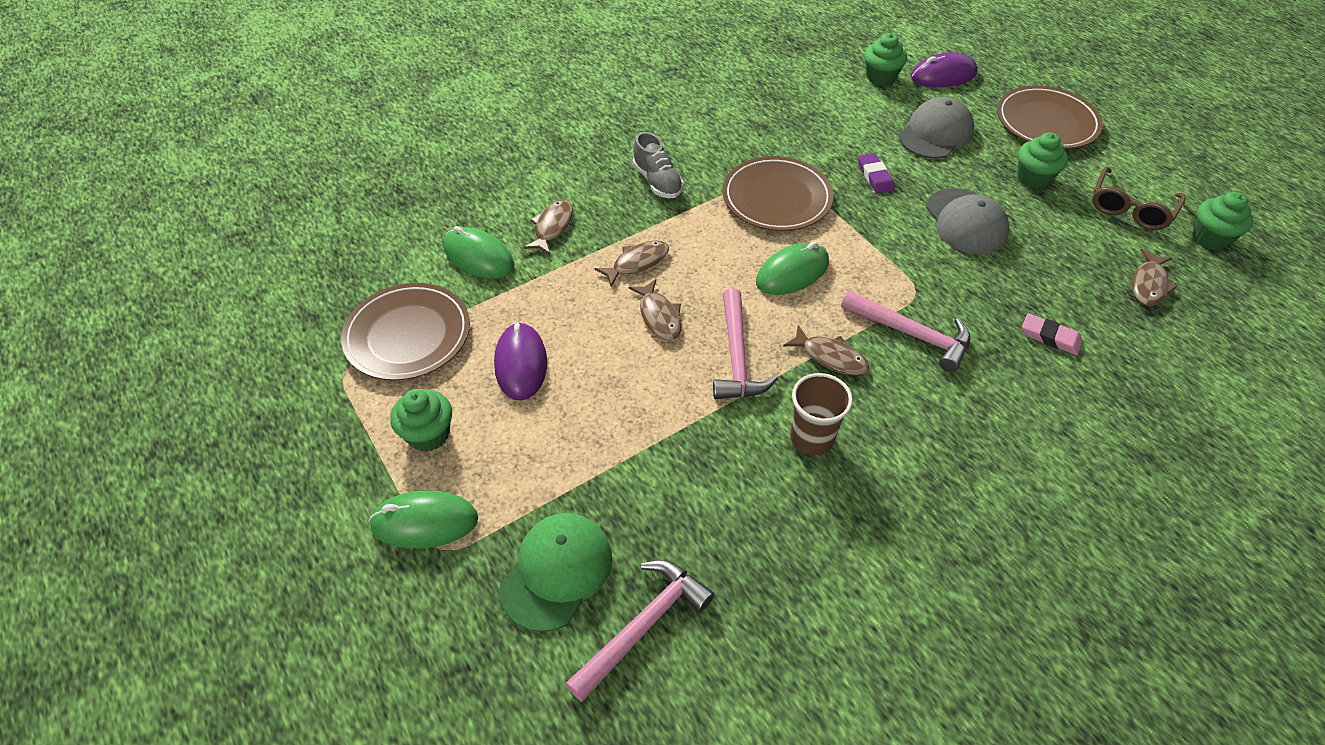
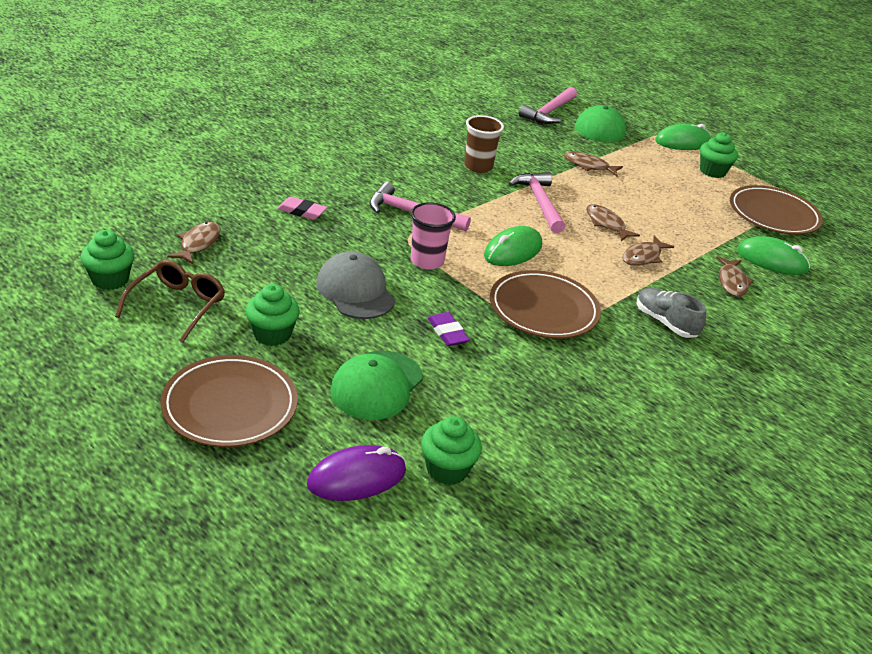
camera: 165 degrees right, 15 degrees down
purple mouse [494,322,547,400] -> none
brown fish [783,325,869,375] -> brown fish moved to [564,152,623,176]
grey cap [899,97,974,158] -> green cap [330,351,423,420]
none -> pink cup [411,202,456,270]

